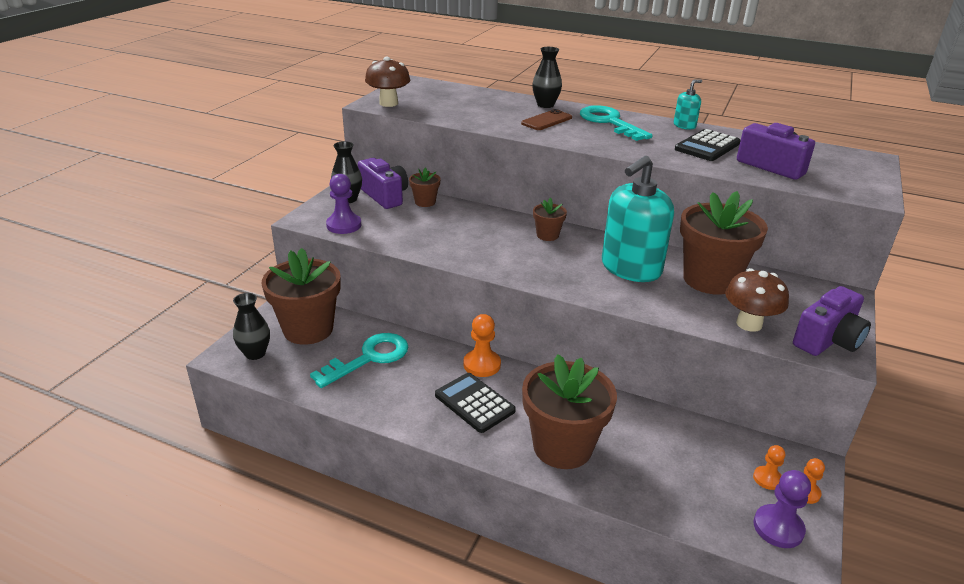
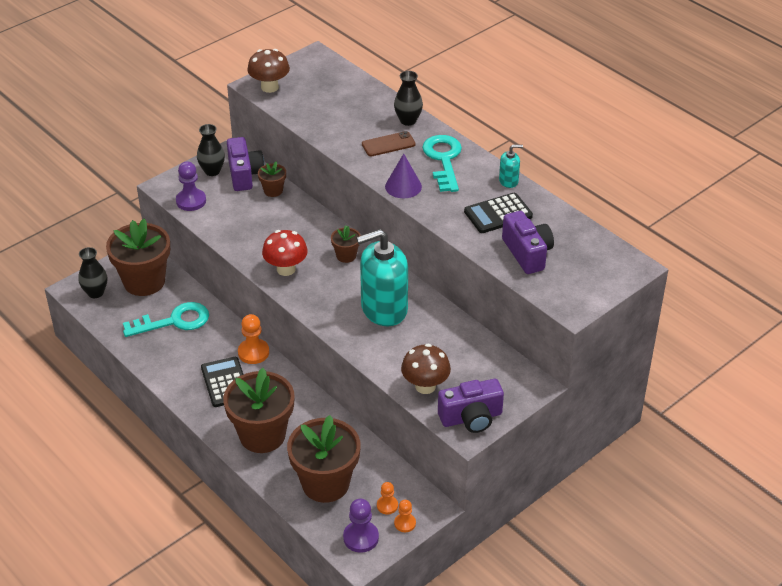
camera: 25 degrees right, 10 degrees up
brown flower pot [680,191,768,295] -> brown flower pot moved to [287,415,361,503]
none -> red mushroom [262,230,308,276]
none -> purple cone [385,154,422,198]

